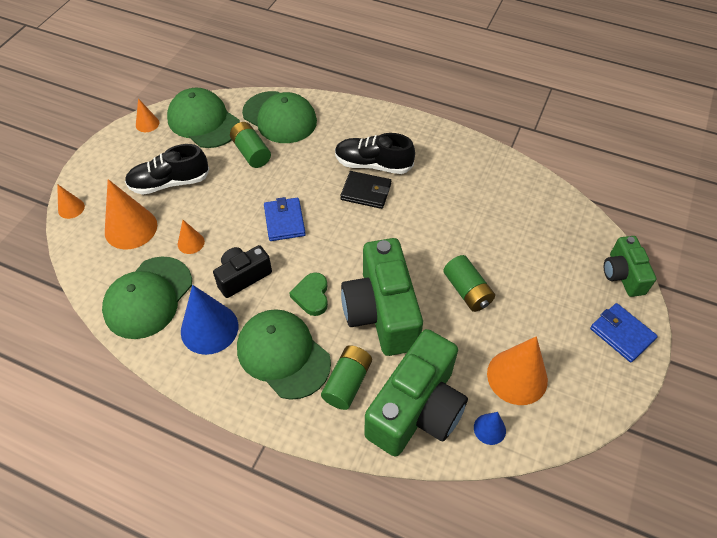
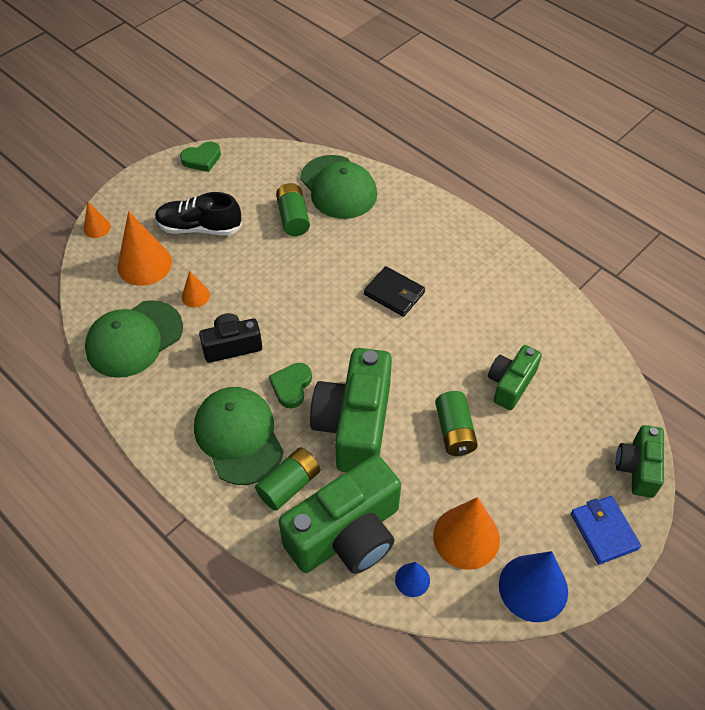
camera: 20 degrees right, 0 degrees up
orange cone [136,98,159,132] -> green heart [180,141,221,172]
green cap [167,88,240,148] -> none
blue cone [181,285,238,355] -> blue cone moved to [499,551,568,622]
blue wallet [264,197,306,241] -> none
black shoe [335,133,415,174] -> none
none -> green camera [488,345,542,410]

